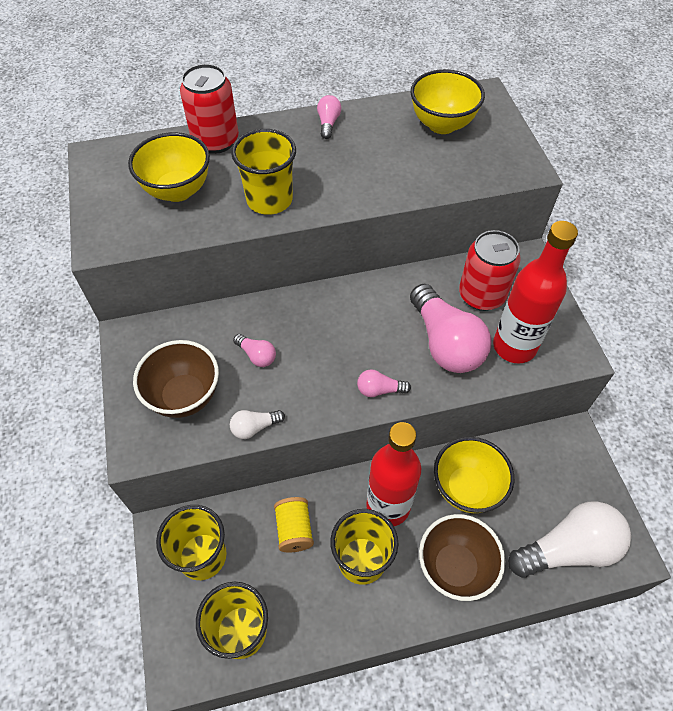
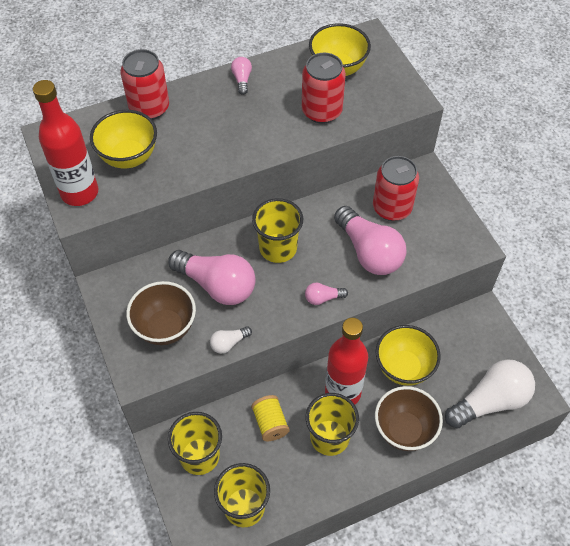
camera: 10 degrees left, 0 degrees up
yellow cup [231,129,296,215] -> yellow cup moved to [252,198,303,263]
pink light bulb [233,334,276,367] -> pink light bulb [168,250,256,305], size x2.23
red bottle [493,221,578,364] -> red bottle moved to [33,80,98,206]
none -> red can [302,53,346,124]

